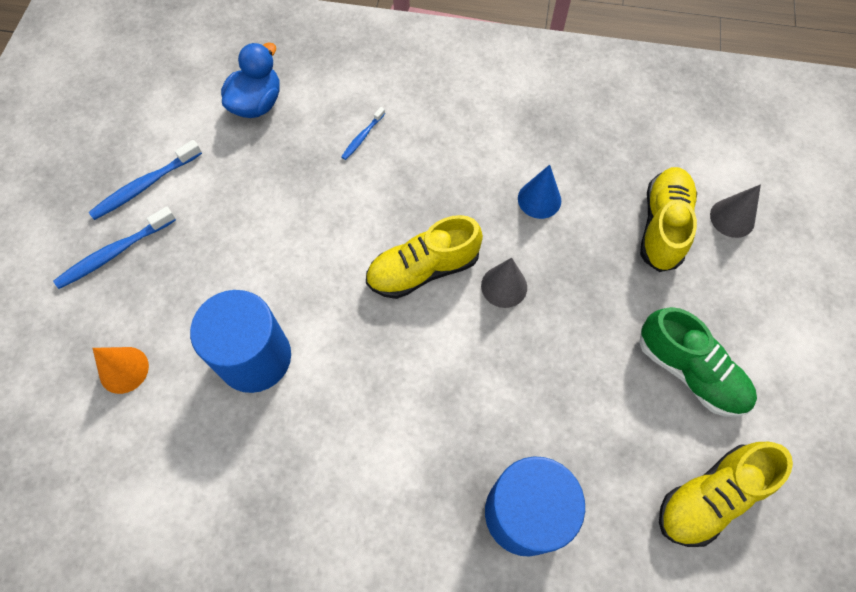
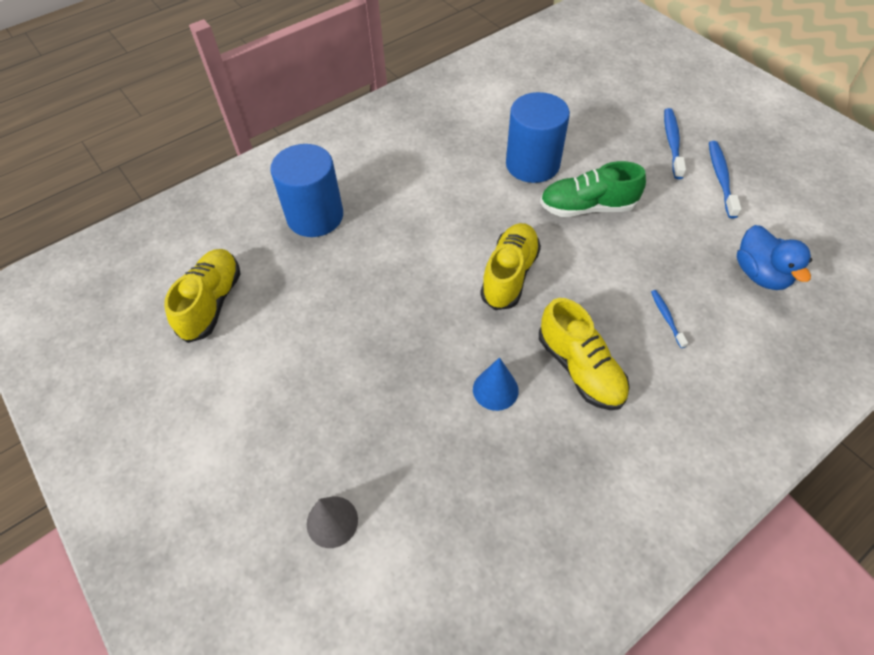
camera: 135 degrees right, 10 degrees down
orange cone [92,347,149,394] -> none
grey cone [481,258,527,308] -> none
green shoe [639,307,757,417] -> green shoe moved to [540,161,646,217]
yellow shoe [640,167,697,272] -> yellow shoe moved to [539,298,630,410]

